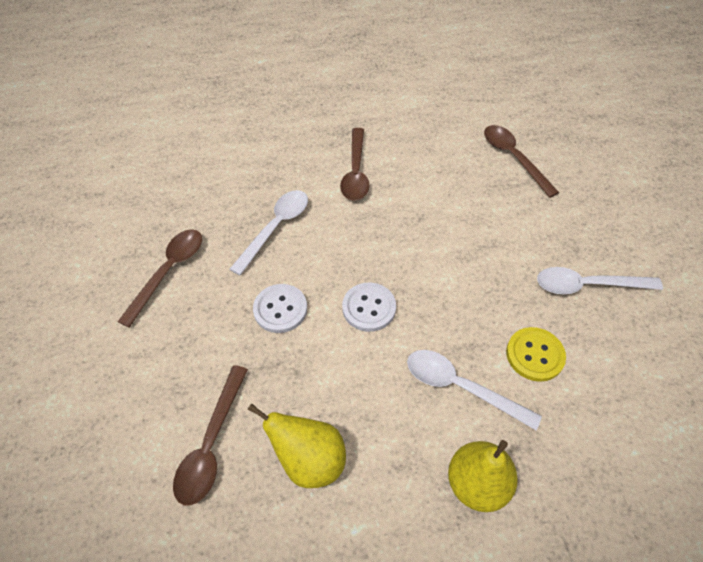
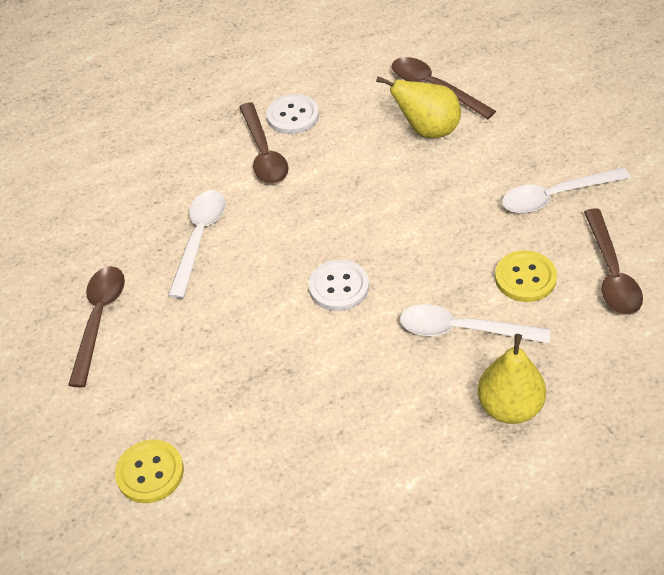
camera: 15 degrees left, 5 degrees down
brown spoon [173,365,248,506] -> brown spoon moved to [584,208,643,315]
yellow pear [248,404,346,488] -> yellow pear moved to [376,76,461,138]
white button [253,284,307,333] -> white button moved to [266,94,319,134]
none -> yellow button [115,439,184,503]

